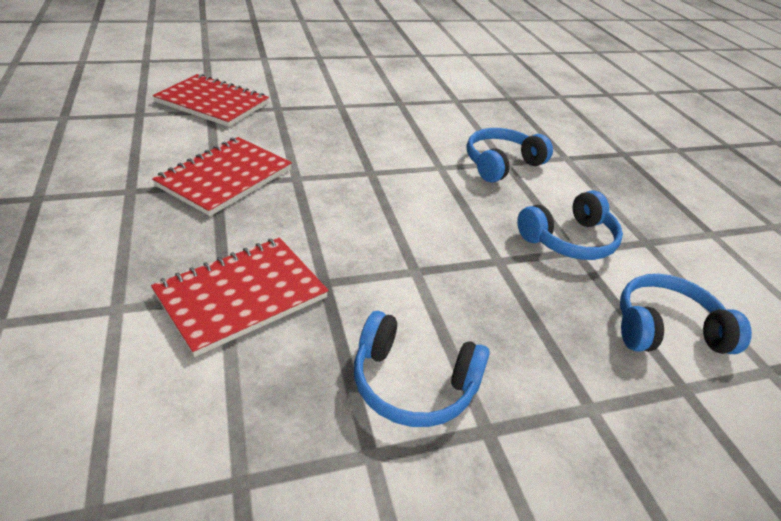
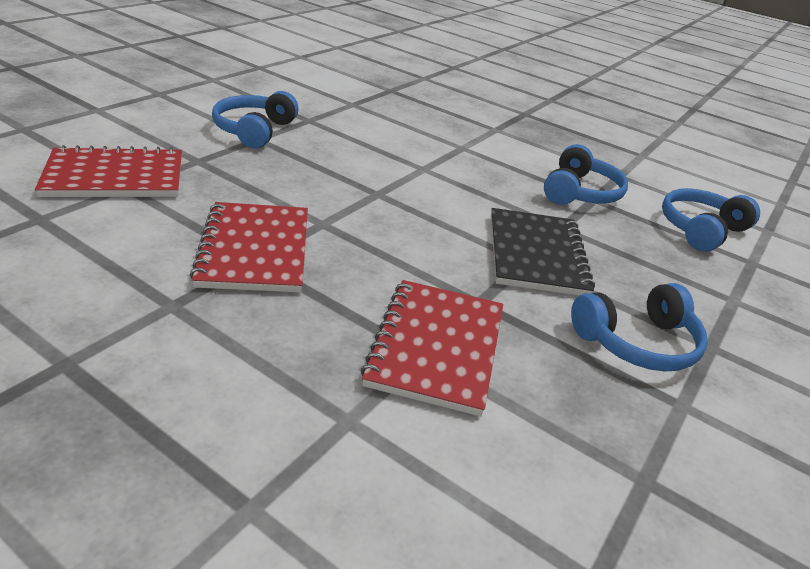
camera: 40 degrees left, 5 degrees down
blue headphones [467,128,553,183] -> blue headphones moved to [212,91,298,149]
none -> black notebook [491,208,595,296]

